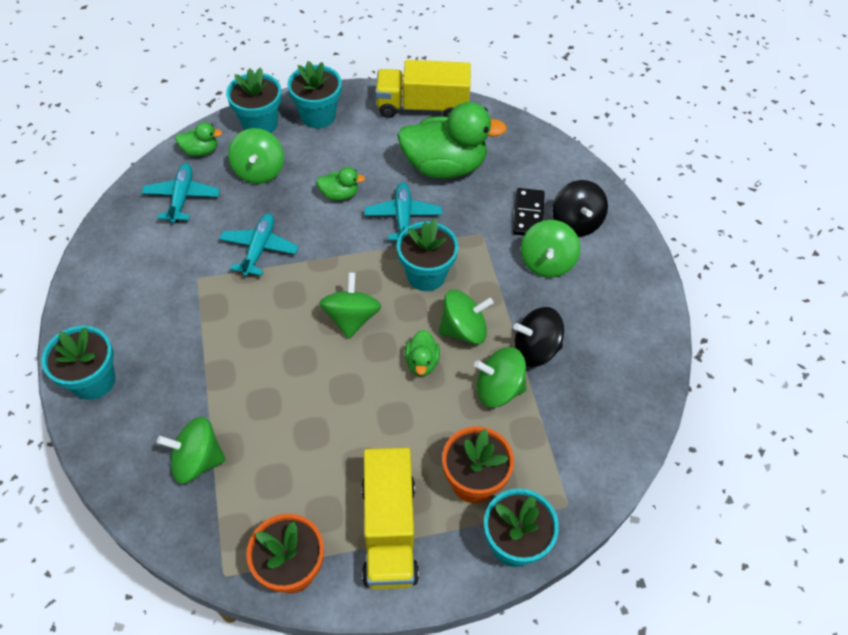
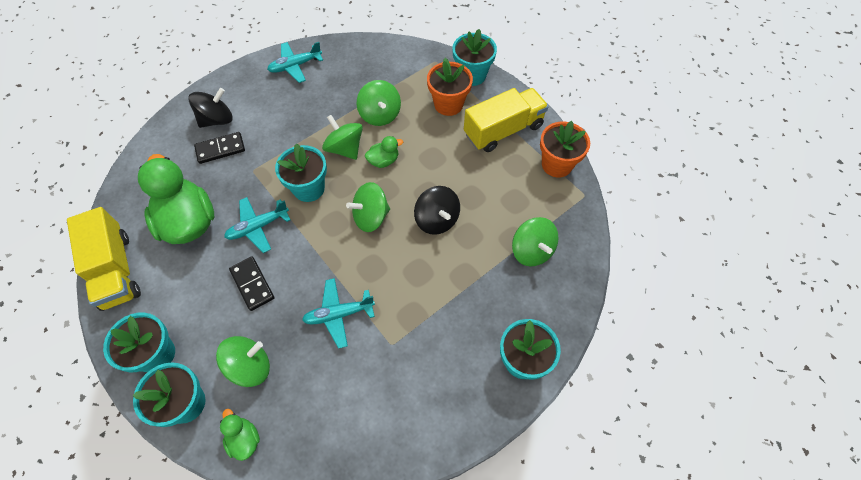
camera: 115 degrees left, 5 degrees up
turquoise plane [142,163,220,223] -> turquoise plane moved to [267,42,323,83]
green duck [316,167,365,201] -> black domino [229,257,274,311]
black spinning top [514,307,564,367] -> black spinning top moved to [414,186,460,235]
green spinning top [521,220,580,278] -> none

